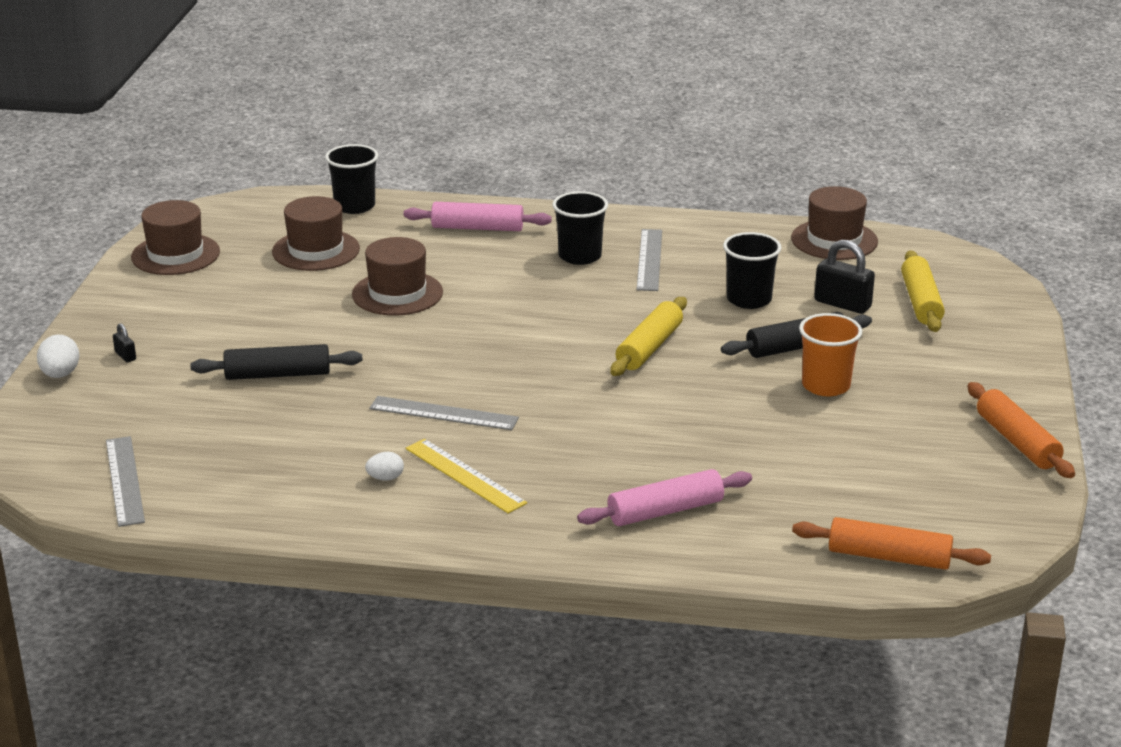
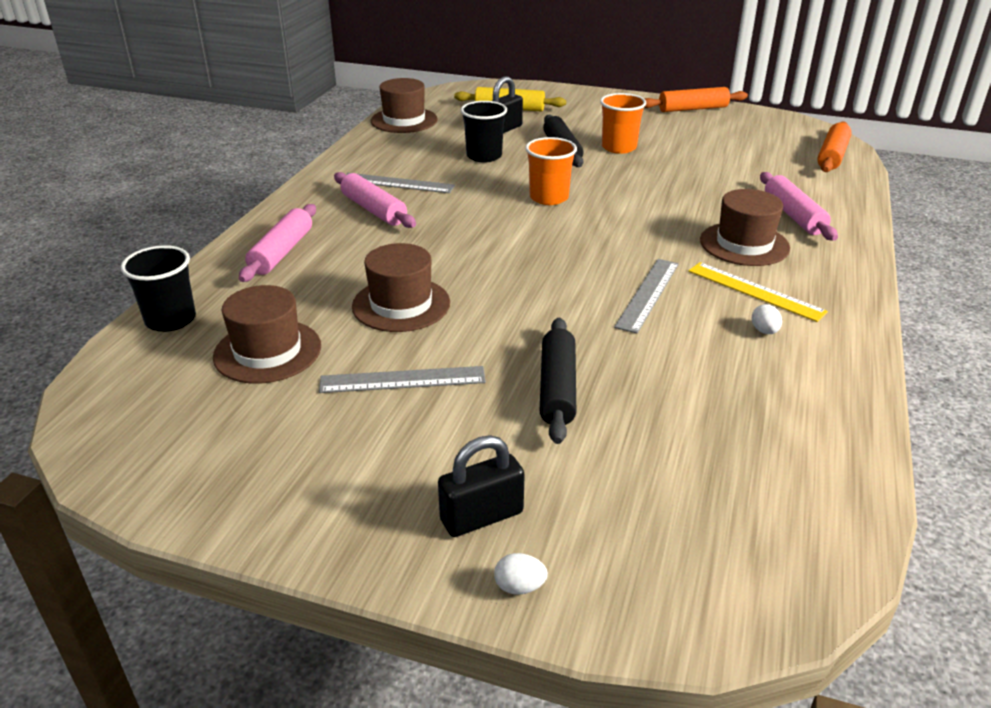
camera: 80 degrees left, 5 degrees up
white egg [37,334,80,378] -> white egg [494,553,548,594], size x0.65
grey ruler [106,436,145,527] -> grey ruler moved to [319,366,486,393]
black padlock [113,323,136,362] -> black padlock [438,435,525,537], size x2.04
brown hat [131,200,220,275] -> brown hat moved to [700,189,790,266]
yellow ruler [406,439,527,514] -> yellow ruler turned 75 degrees clockwise [688,262,828,322]
black cup [553,191,608,265] -> pink rolling pin [334,172,416,228]
yellow rolling pin [610,297,687,376] -> orange cup [525,137,577,205]

